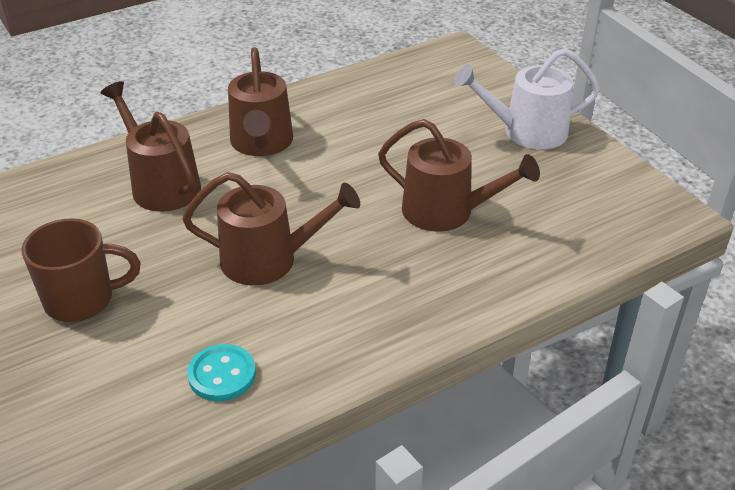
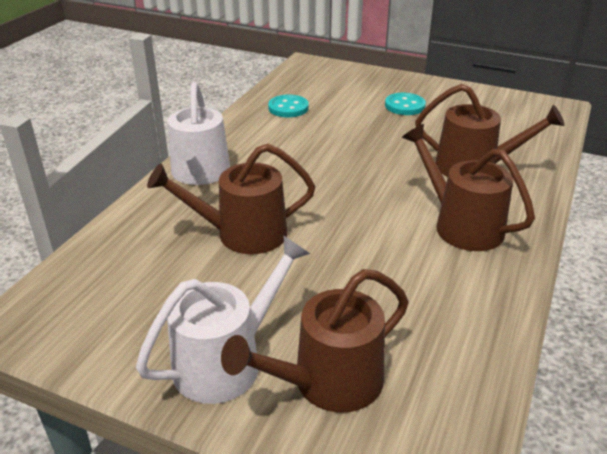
camera: 145 degrees right, 5 degrees down
brown mug [22,218,140,322] -> turquoise button [385,93,426,115]
brown watering can [182,172,360,286] -> brown watering can moved to [221,269,409,413]
none -> white watering can [168,82,230,185]

